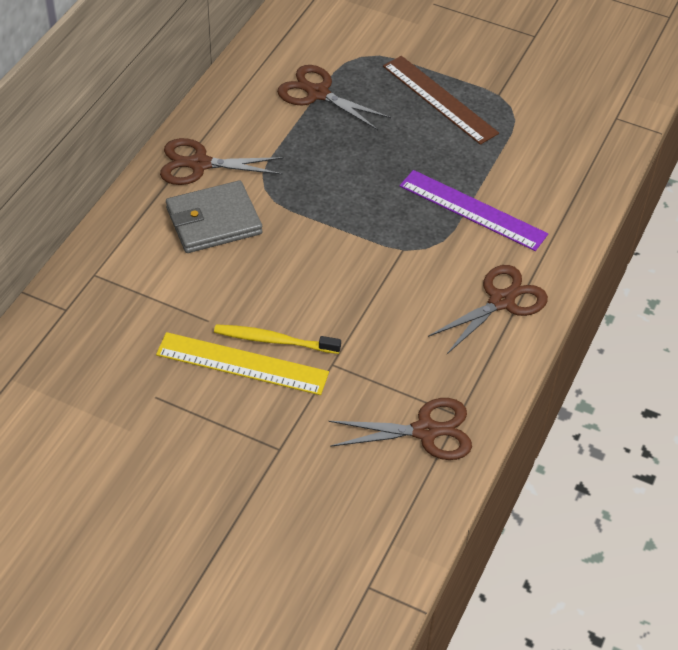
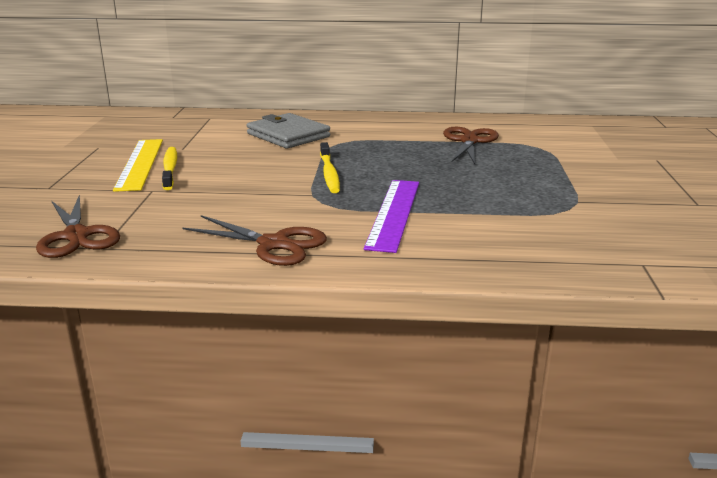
camera: 70 degrees right, 25 degrees down
brown scissors [160,138,284,185] -> none
brown ruler [383,56,499,145] -> none
none -> yellow toothbrush [320,142,340,193]

